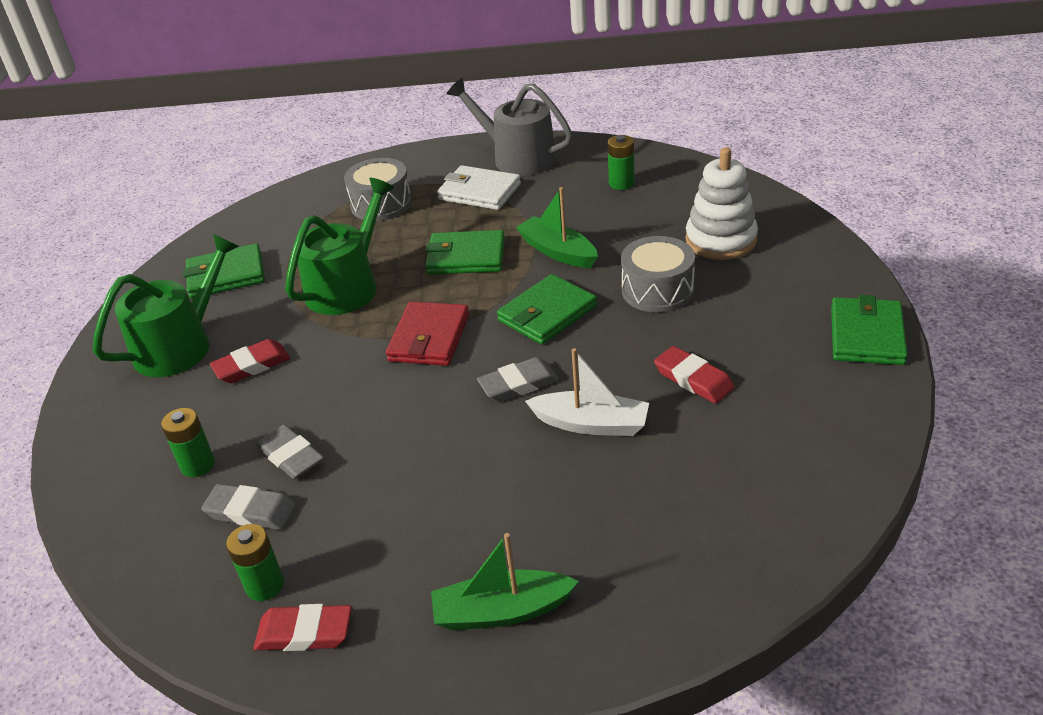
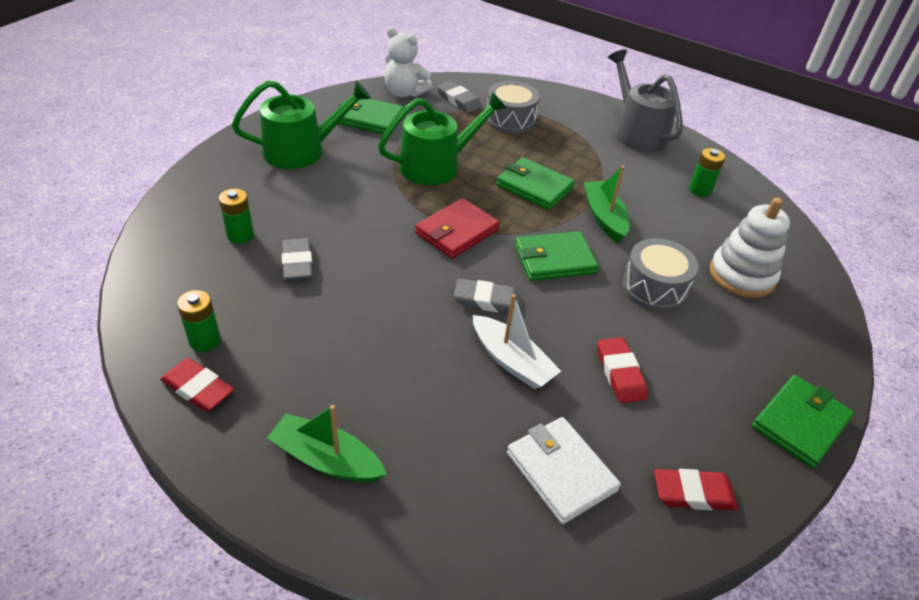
camera: 25 degrees right, 5 degrees up
grey eraser [201,484,296,530] -> grey eraser moved to [437,81,482,113]
red eraser [210,339,290,383] -> red eraser moved to [654,469,738,510]
white wallet [437,165,521,210] -> white wallet moved to [507,417,621,524]
none -> white teddy bear [384,27,433,97]

